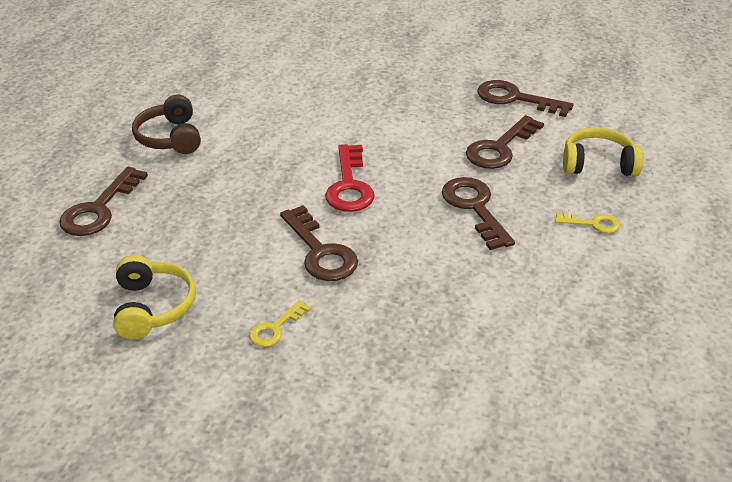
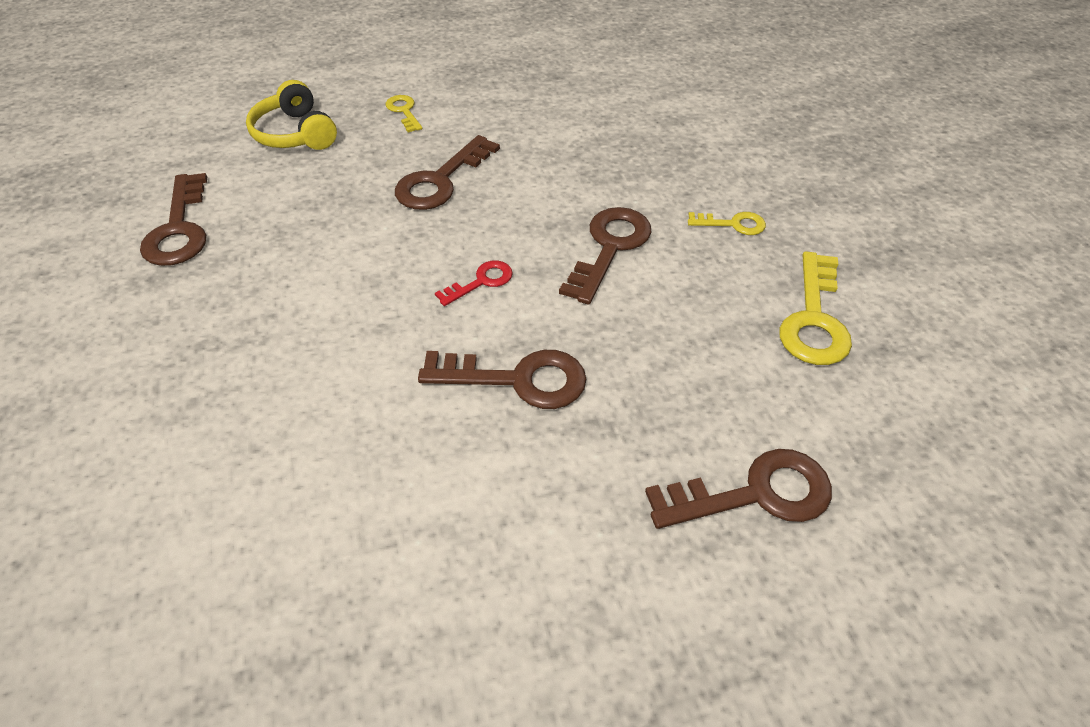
camera: 125 degrees left, 10 degrees up
yellow headphones [113,255,196,339] -> yellow key [779,251,852,365]
brown headphones [132,95,201,154] -> none
red key [325,144,375,212] -> red key [435,260,513,306], size x0.56
brown key [466,115,544,169] -> brown key moved to [418,350,587,409]

